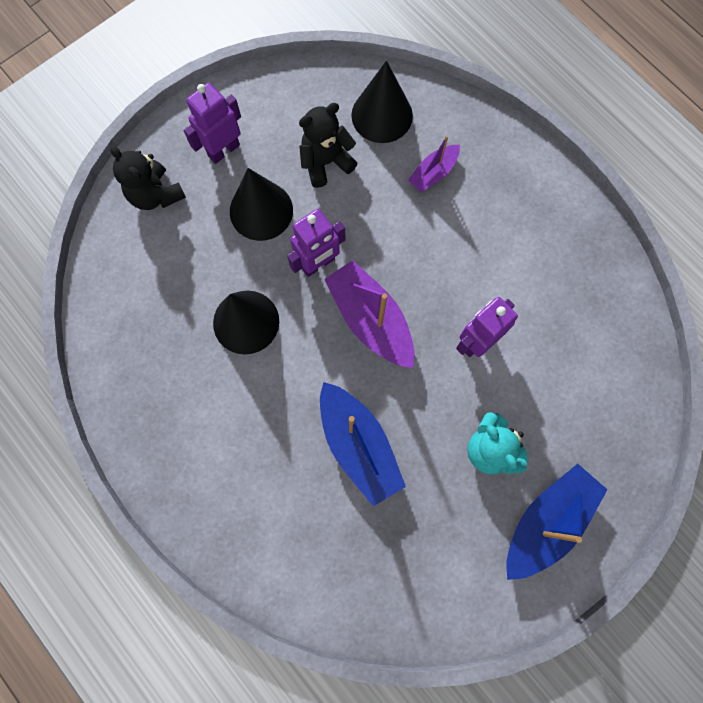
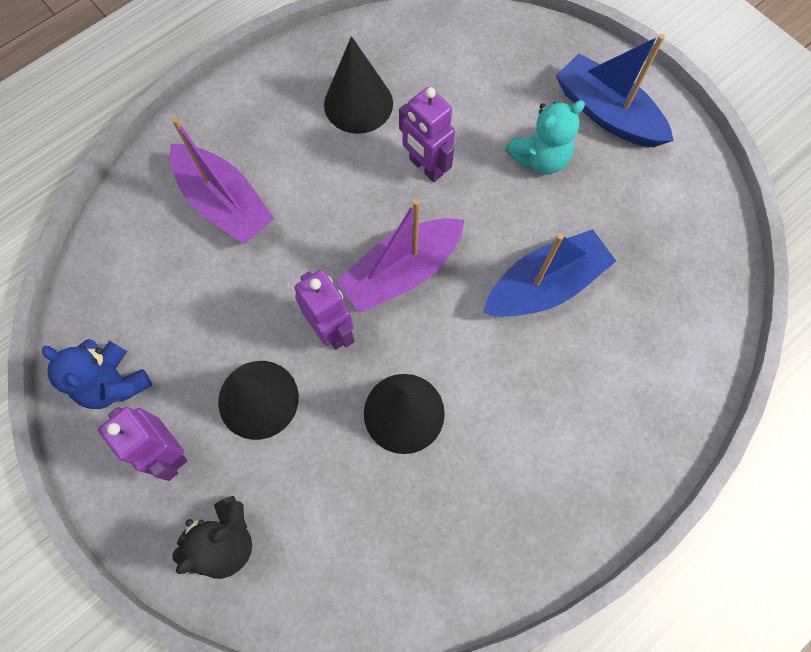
camera: 90 degrees left, 5 degrees down
black teddy bear [299,103,358,188] -> none
black cone [351,61,413,143] -> black cone moved to [324,36,393,134]
purple boat [408,135,460,192] -> purple boat [170,117,274,244], size x1.79
none -> blue teddy bear [42,339,152,409]

